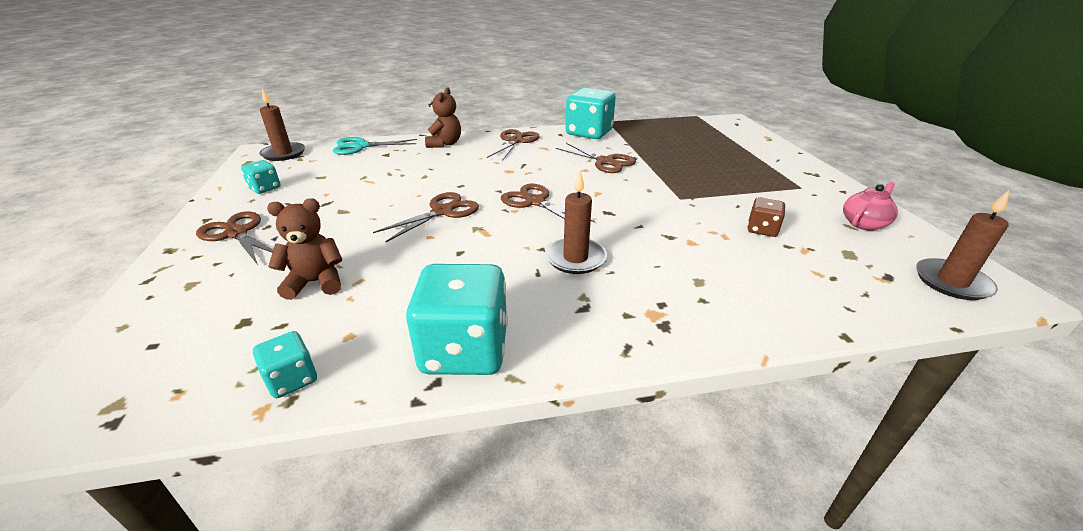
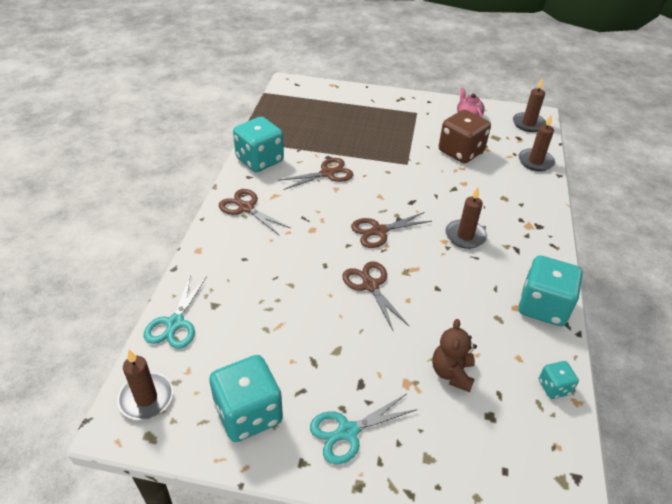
camera: 70 degrees left, 10 degrees up
brown scissors [196,211,273,265] -> turquoise scissors [310,394,418,465]
turquoise dice [241,160,281,194] -> turquoise dice [209,355,283,442], size x2.02
brown teddy bear [425,87,461,148] -> none
brown dice [747,197,785,237] -> brown dice [439,110,491,163], size x2.02
none -> brown candle [519,115,555,171]

